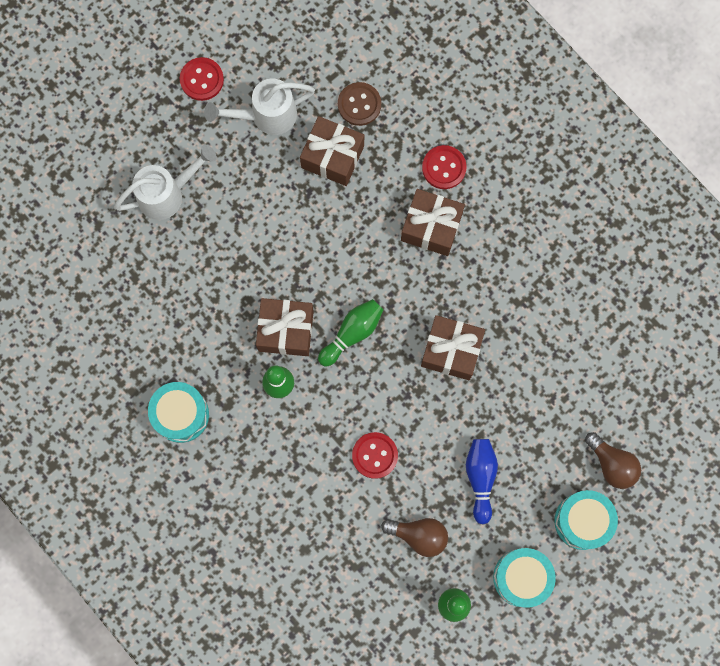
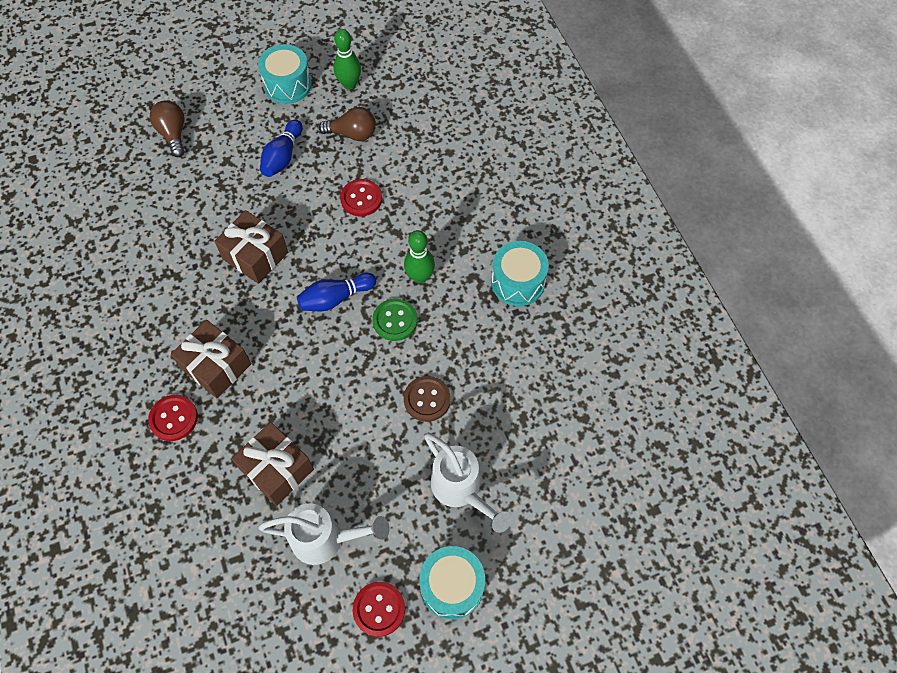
camera: 160 degrees left, 15 degrees down
white watering can [114,145,217,220] -> white watering can turned 120 degrees counterclockwise [424,433,512,533]
brown gift [256,298,314,356] -> green button [372,299,418,341]
green bowling pin [318,299,384,367] -> blue bowling pin [297,273,376,311]
brown button [338,82,381,126] -> brown button moved to [404,376,451,422]
brown light bulb [381,518,448,557] -> brown light bulb turned 150 degrees clockwise [319,107,376,141]
turquoise drum [554,490,618,550] -> turquoise drum moved to [419,546,485,619]

